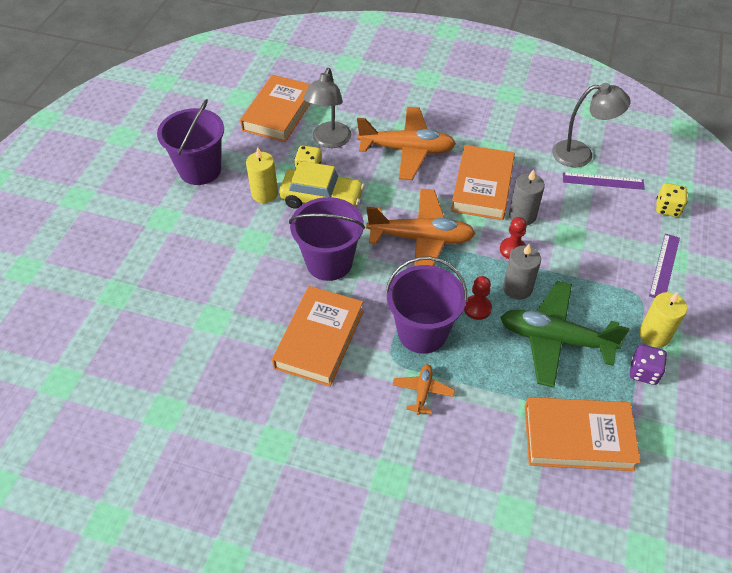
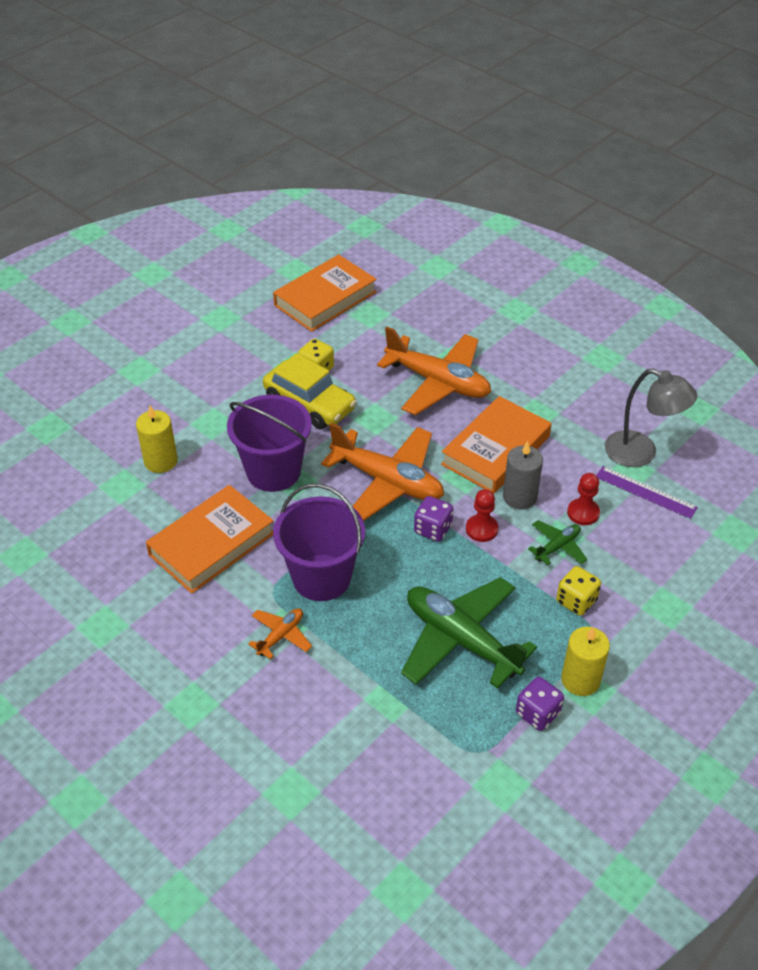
camera: 25 degrees right, 5 degrees down
purple bucket [157,99,224,185] -> none
yellow candle [246,147,278,203] -> yellow candle moved to [136,406,178,473]
grey lamp [304,68,351,148] -> none
red pawn [464,276,492,320] -> red pawn moved to [567,473,600,525]
grey candle [503,244,541,300] -> none
orange book [525,397,641,471] -> none
purple ruler [649,233,680,298] -> none
yellow dice [656,183,687,217] -> yellow dice moved to [556,566,601,616]
none -> purple dice [414,496,453,542]
none -> green plane [528,520,587,565]

